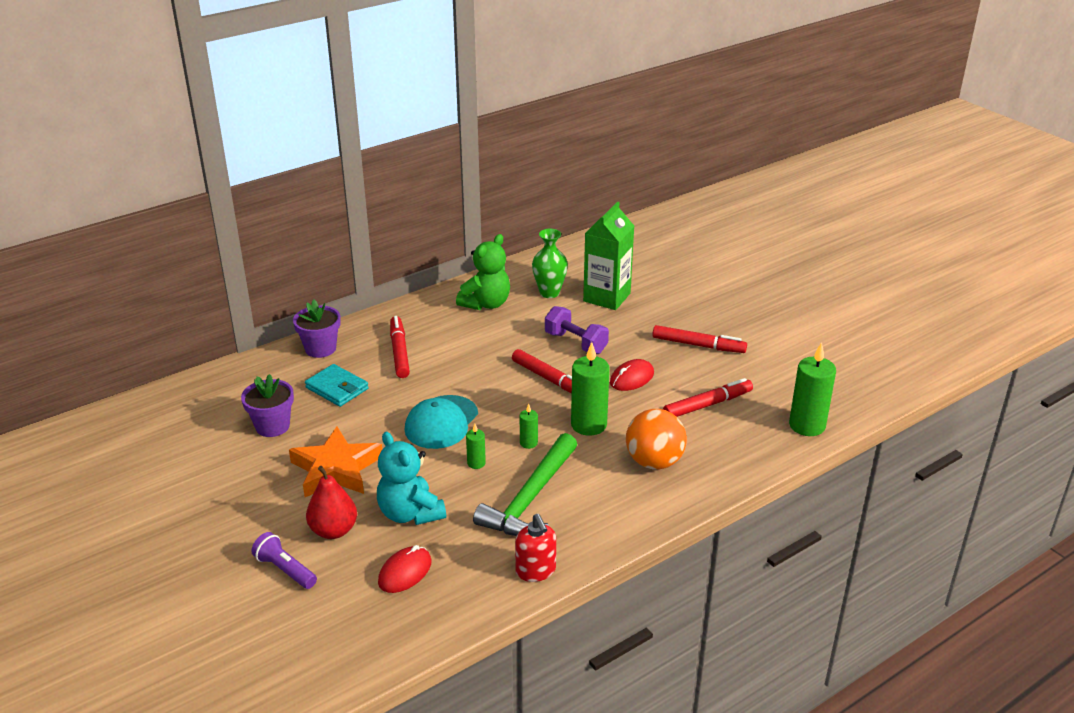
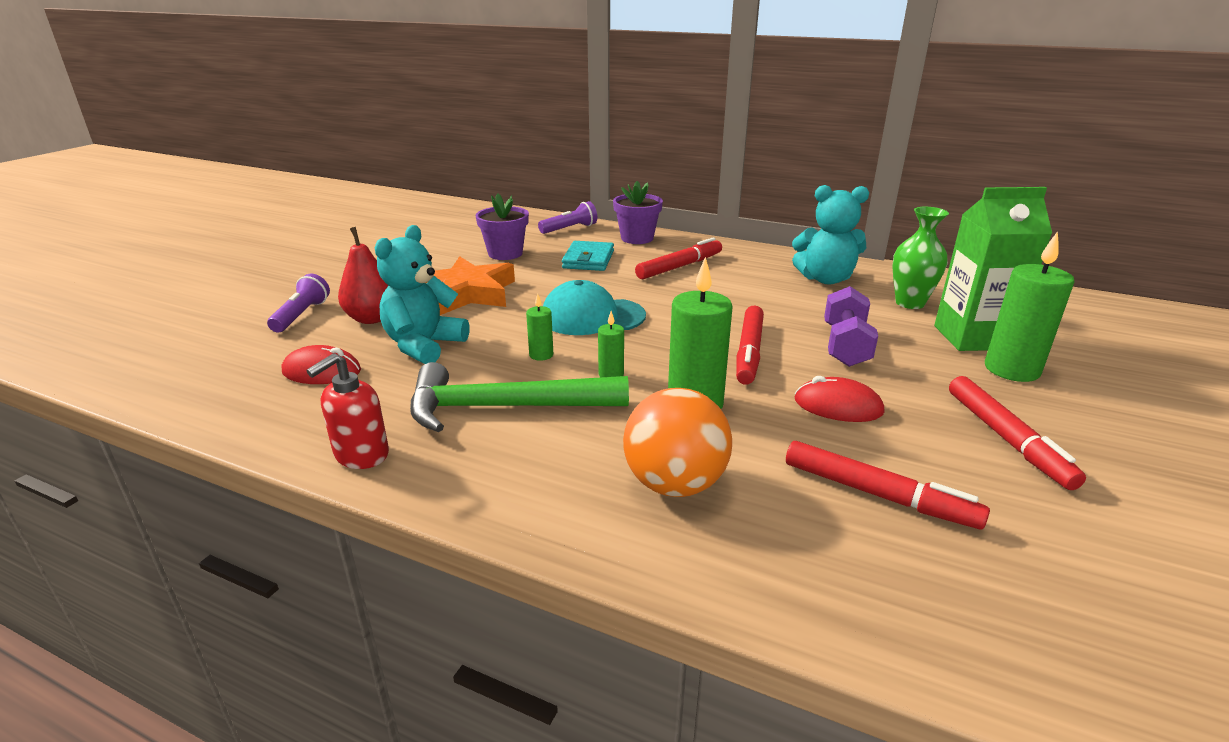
camera: 60 degrees right, 5 degrees down
green teddy bear [456,234,510,310] -> turquoise teddy bear [792,185,869,285]
green candle [789,342,836,436] -> green candle moved to [985,231,1074,382]
none -> purple flashlight [538,201,597,234]

